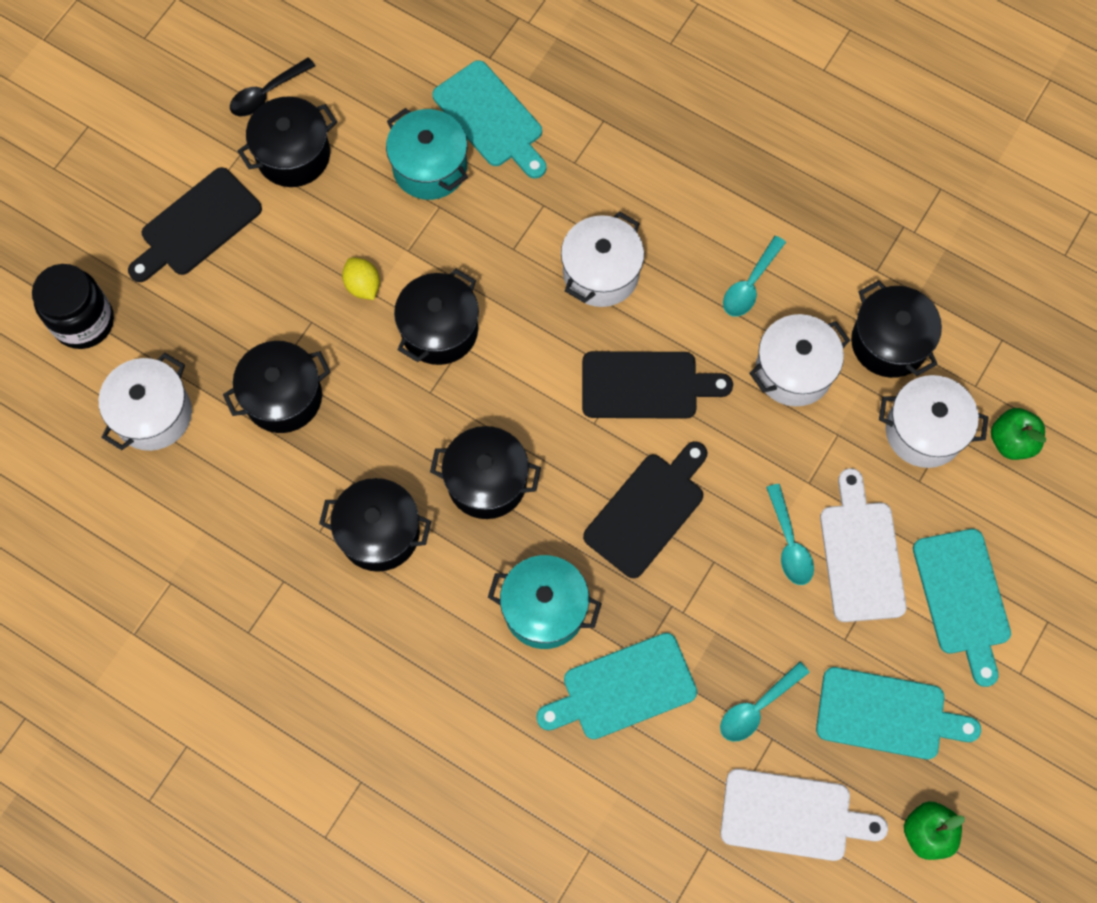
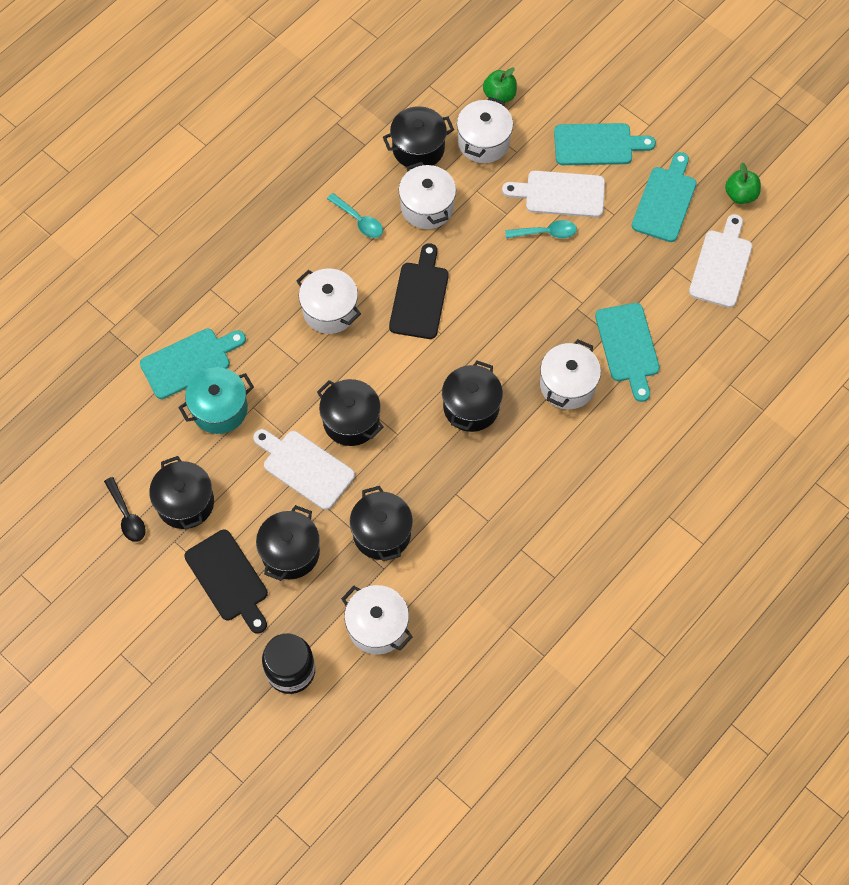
camera: 80 degrees left, 5 degrees down
black pot [319,478,431,572] -> black pot moved to [256,505,320,581]
yellow lemon [342,257,380,300] -> white cutting board [253,429,355,510]
turquoise pot [488,555,602,649] -> white pot [540,339,601,409]
black cutting board [583,441,707,578] -> none
turquoise spoon [720,662,810,742] -> none

